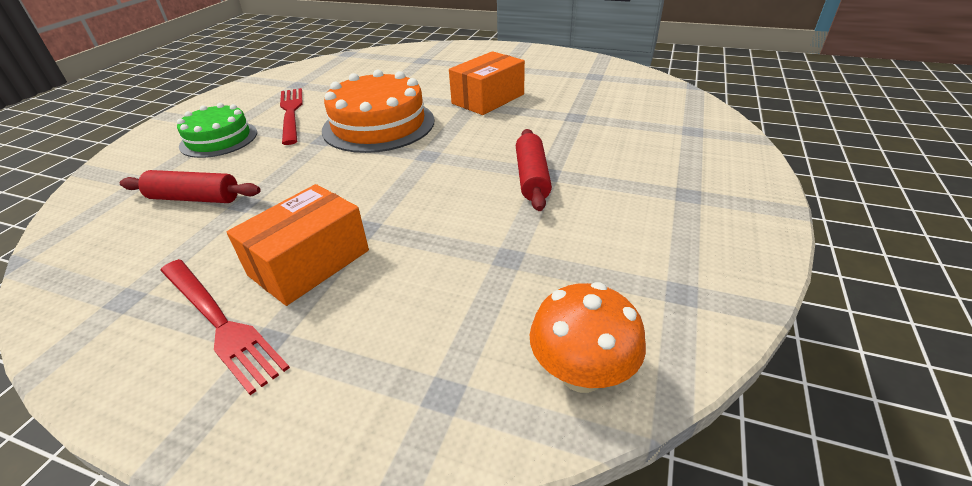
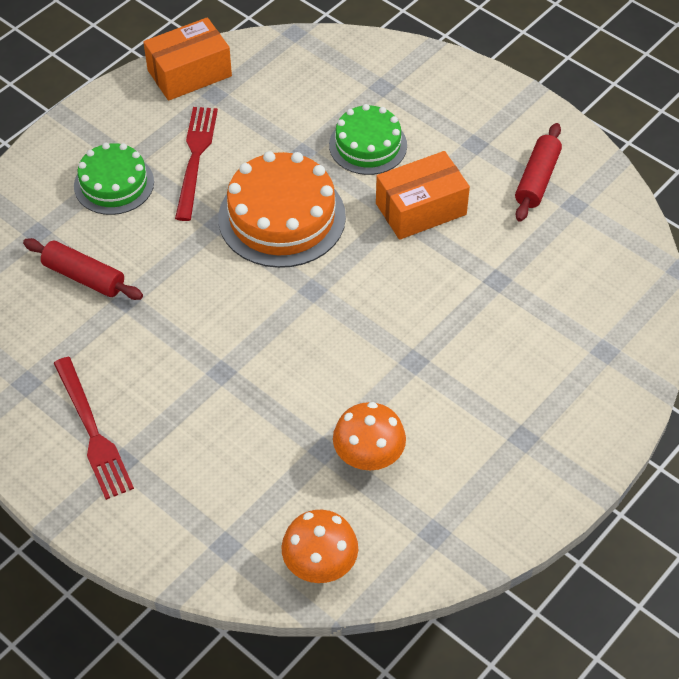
camera: 20 degrees right, 15 degrees up
orange box [227,184,369,306] -> orange box moved to [143,17,232,101]
red rolling pin [516,129,552,211] -> red rolling pin moved to [515,123,562,222]
none -> green cake [329,104,407,175]
none -> orange mushroom [333,402,406,471]

